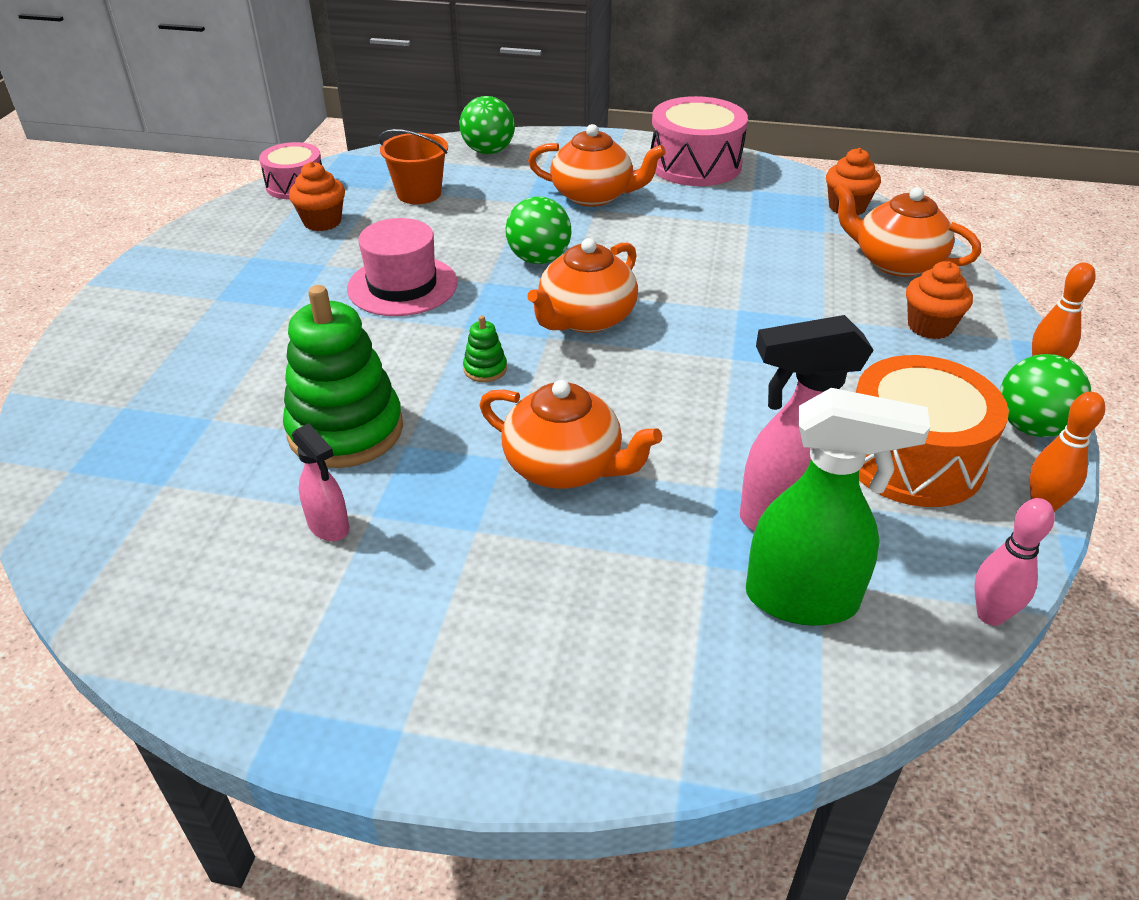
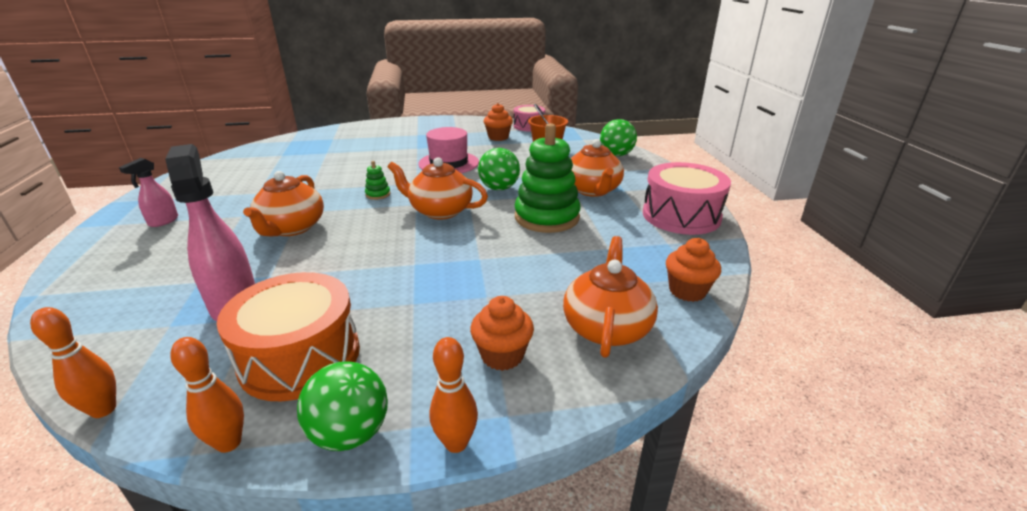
camera: 70 degrees right, 10 degrees down
green stacking toy [283,285,403,468] -> green stacking toy moved to [515,123,581,233]
pink spray bottle [292,423,349,541] -> pink spray bottle moved to [119,158,178,227]
green spray bottle [746,388,930,626] -> none
pink bowling pin [974,498,1055,626] -> orange bowling pin [30,307,116,418]

